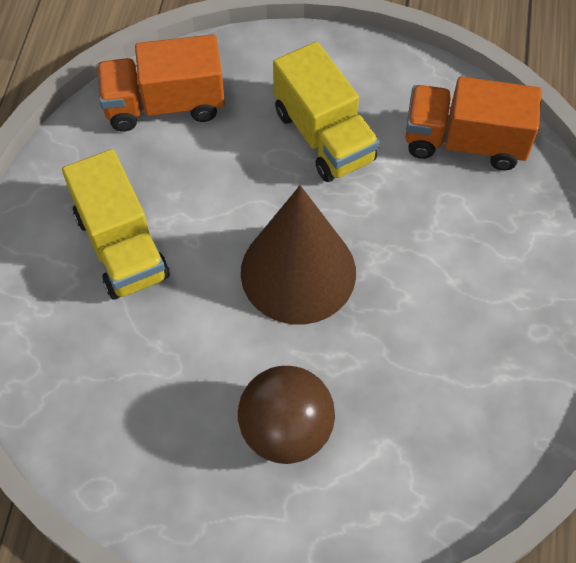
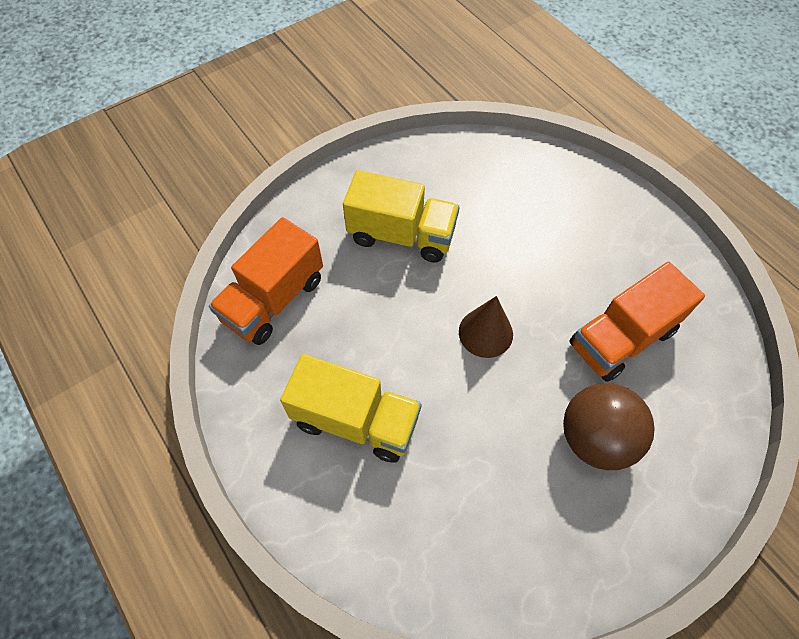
camera: 45 degrees left, 0 degrees up
brown cone [241,185,356,325] -> brown cone [459,296,513,358], size x0.55
orange truck [405,76,542,170] -> orange truck moved to [569,262,705,382]

